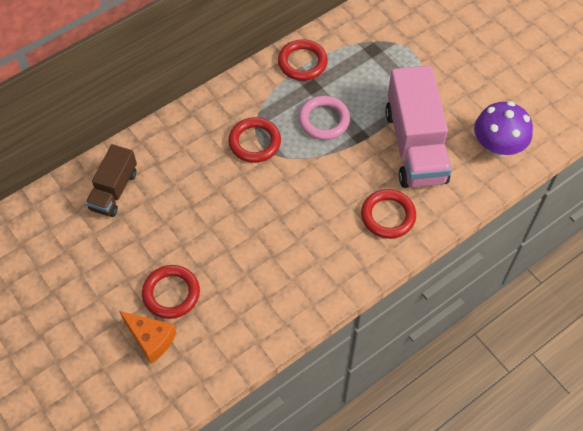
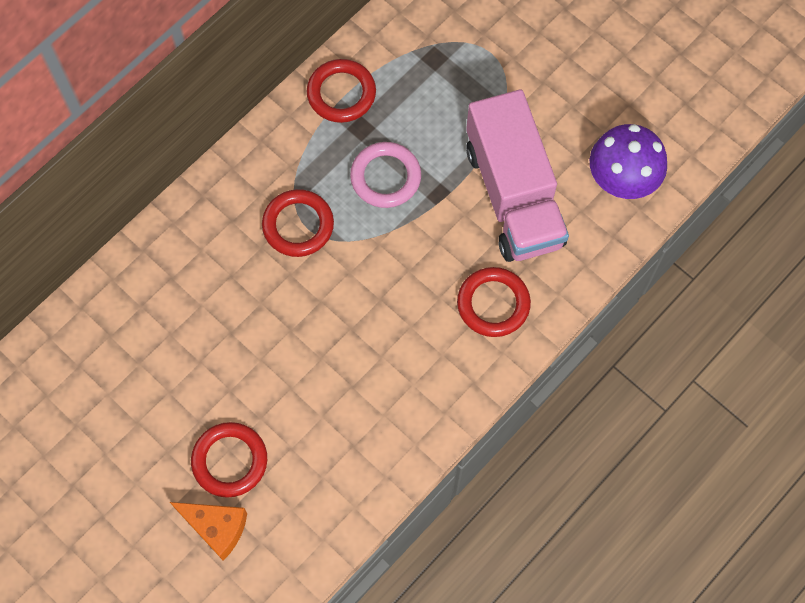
camera: 10 degrees left, 10 degrees up
brown truck [86,144,137,217] -> none

